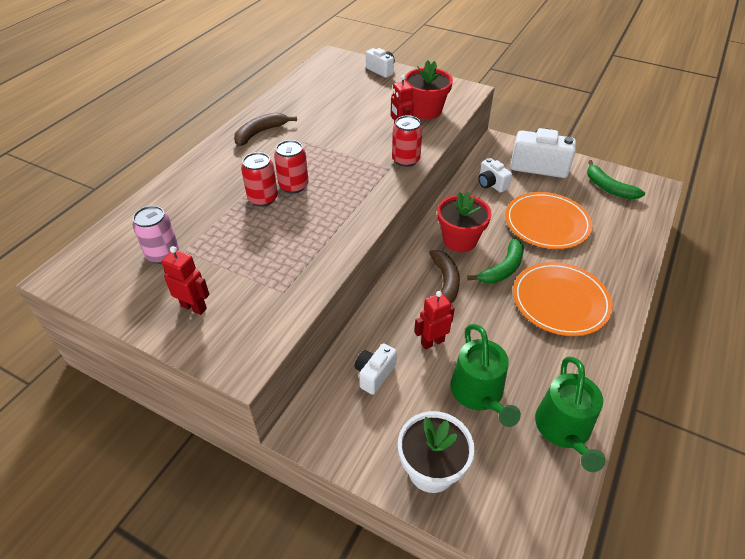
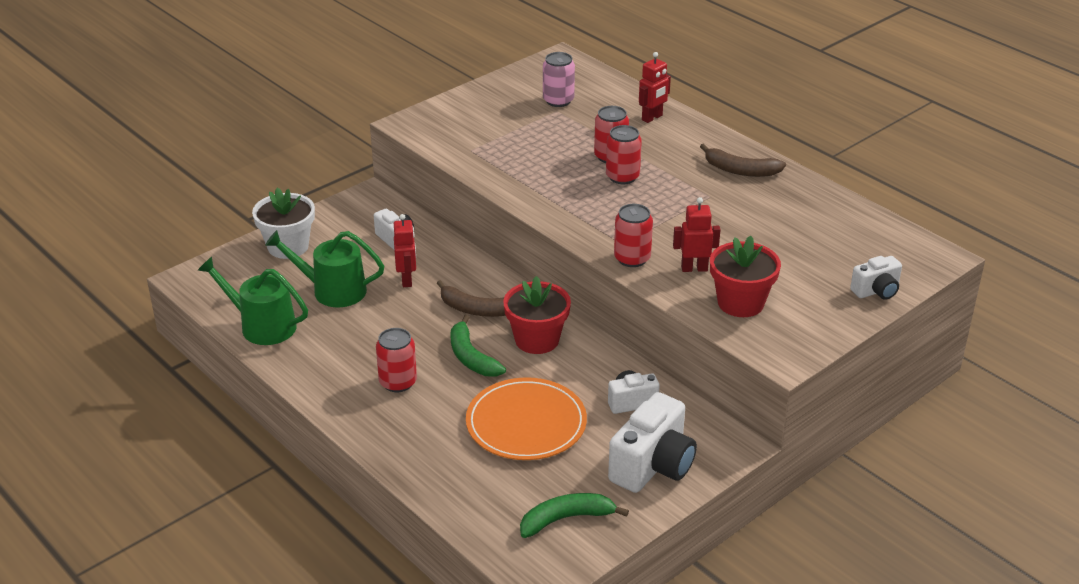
camera: 110 degrees right, 10 degrees down
red robot [162,246,210,315] -> red robot moved to [639,52,671,123]
brown banana [234,112,297,146] -> brown banana turned 135 degrees clockwise [700,144,786,177]
orange plate [513,262,613,336] -> red can [376,328,417,392]

